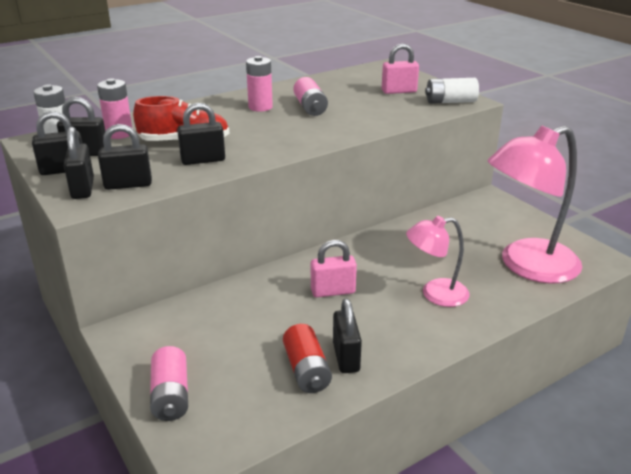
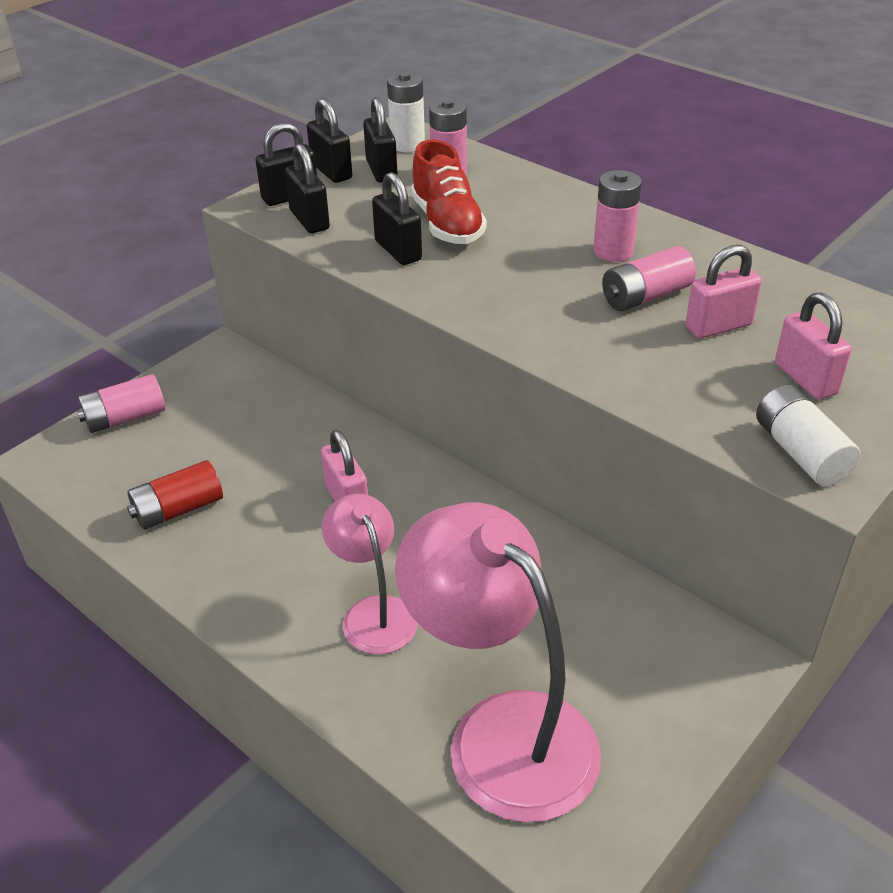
camera: 75 degrees right, 10 degrees up
black padlock [333,299,362,373] -> none
none -> pink padlock [685,245,762,339]

